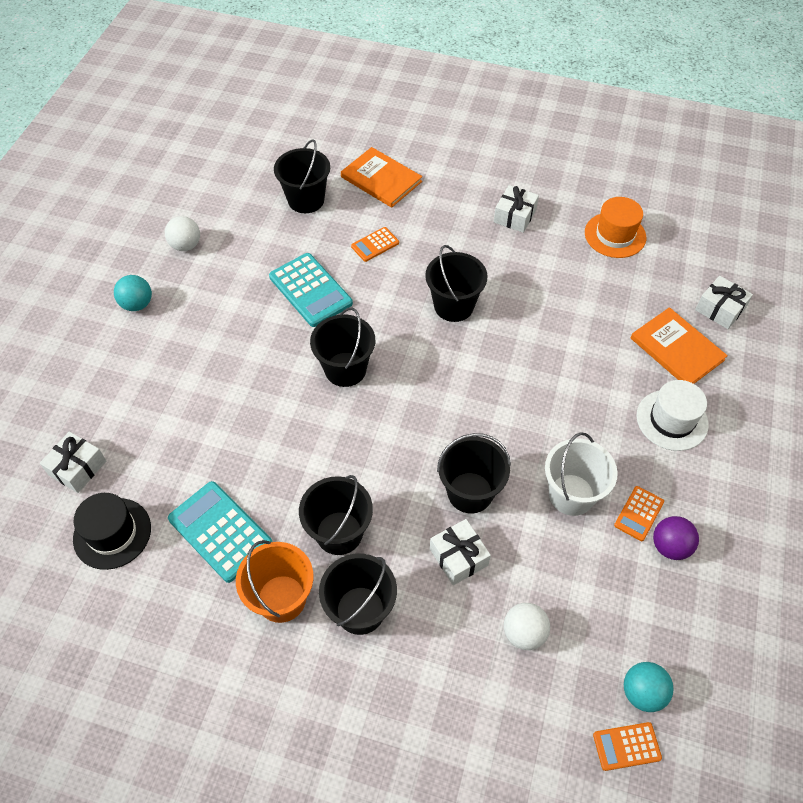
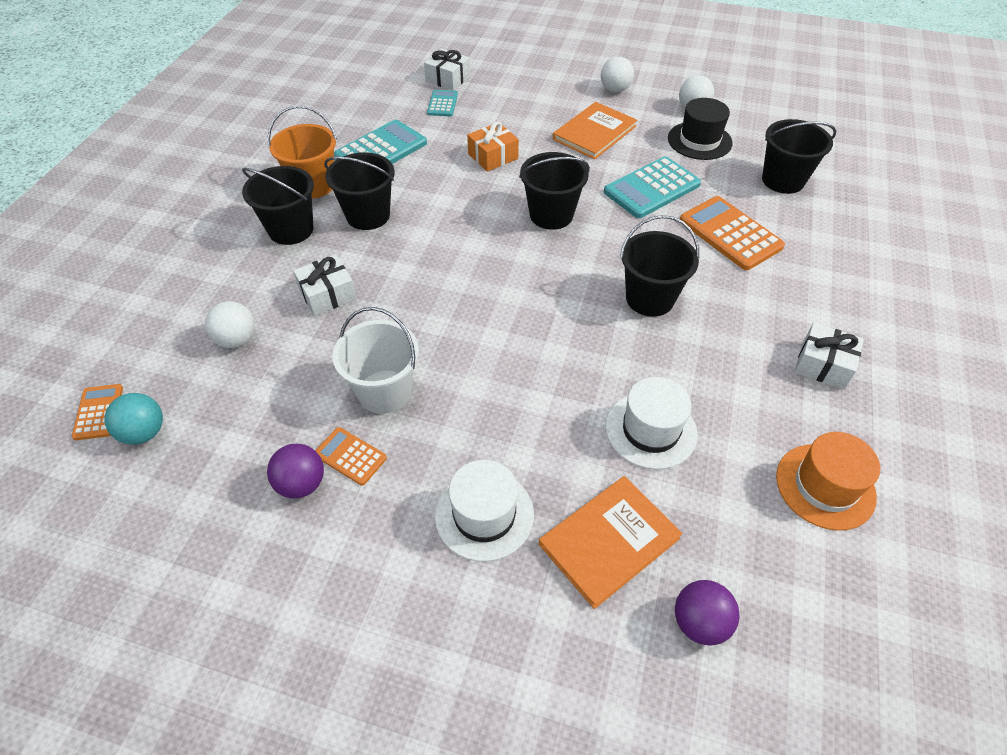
camera: 90 degrees right, 5 degrees down
black hat [73,493,151,570] -> black hat moved to [668,98,733,160]
turquoise ball [114,275,152,311] -> white ball [601,57,634,92]
orange book [341,147,422,208] -> orange book moved to [553,102,637,160]
orange calculator [351,227,399,262] -> orange calculator [680,196,785,270], size x1.84
black bucket [437,433,511,513] -> none
white gift [695,276,753,329] -> purple ball [675,580,740,646]
none -> turquoise calculator [427,90,458,116]
none -> orange gift [467,122,519,172]
none -> white hat [605,377,697,470]

